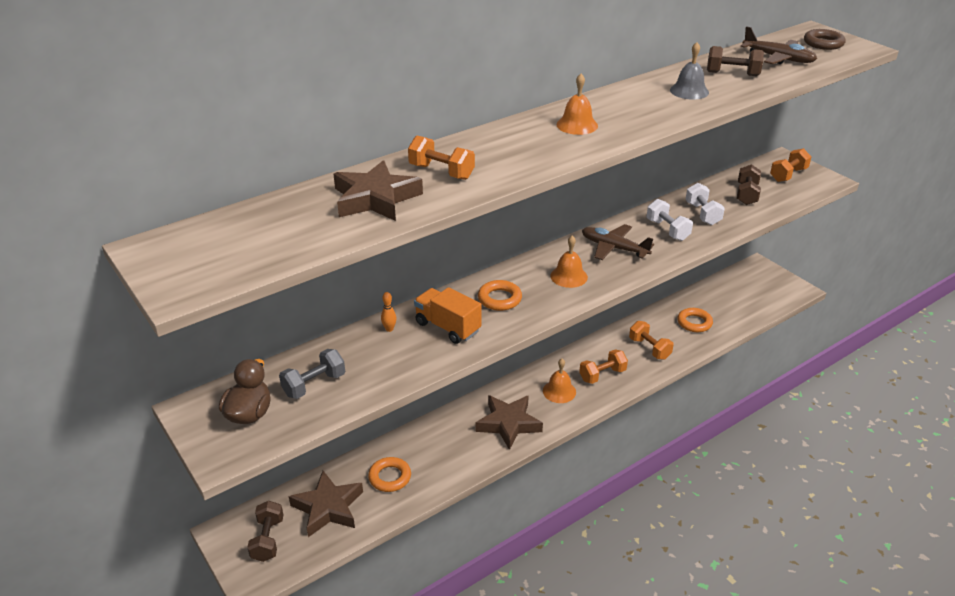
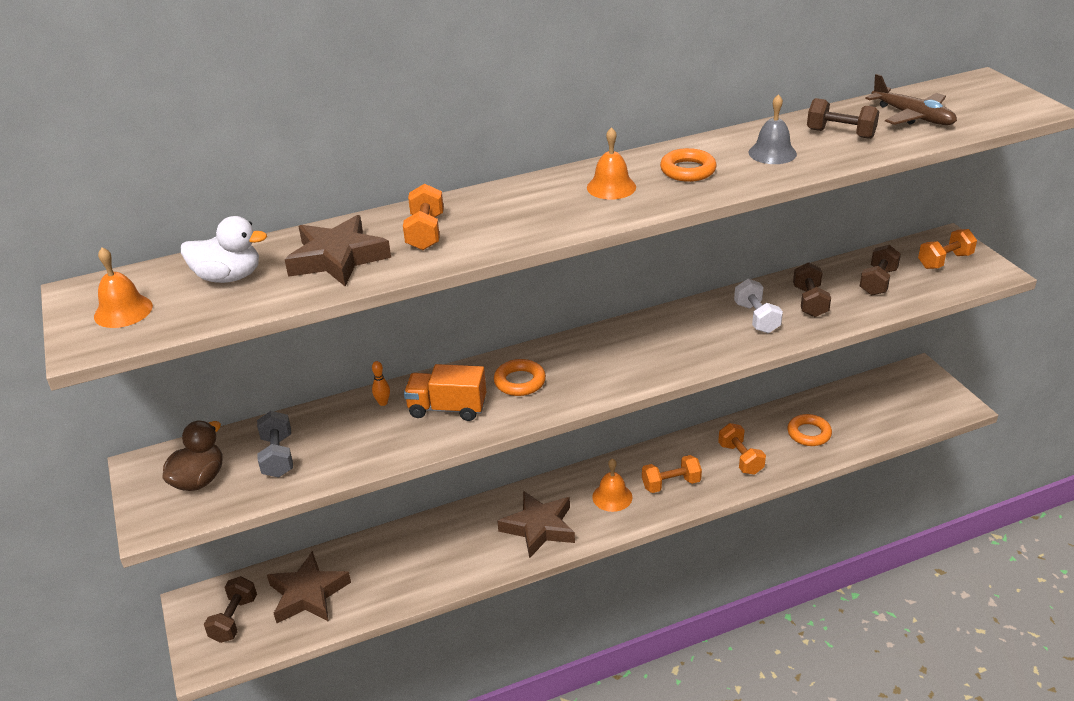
camera: 15 degrees right, 0 degrees up
grey dumbbell [279,349,345,399] -> grey dumbbell turned 75 degrees counterclockwise [257,411,293,478]
orange ring [368,457,411,492] -> orange ring moved to [660,148,717,182]
orange dumbbell [408,136,475,180] -> orange dumbbell turned 45 degrees clockwise [403,184,444,250]
orange truck [414,287,482,344] -> orange truck turned 45 degrees counterclockwise [404,364,486,421]
orange bell [550,236,588,288] -> orange bell moved to [94,247,153,328]
brown plane [582,224,654,260] -> none
white dumbbell [685,183,725,225] -> brown dumbbell [793,262,831,317]
brown ring [804,29,846,50] -> none
none -> white duck [181,216,267,283]

